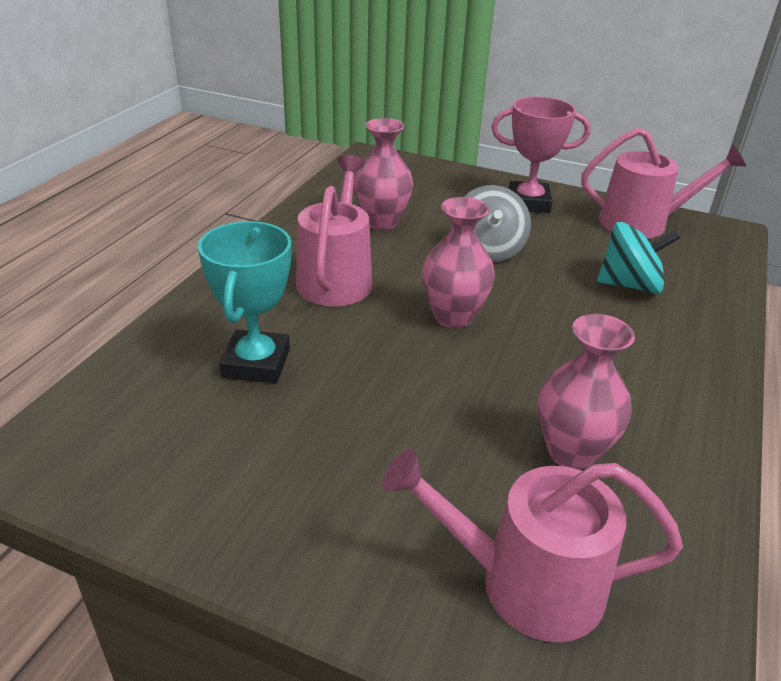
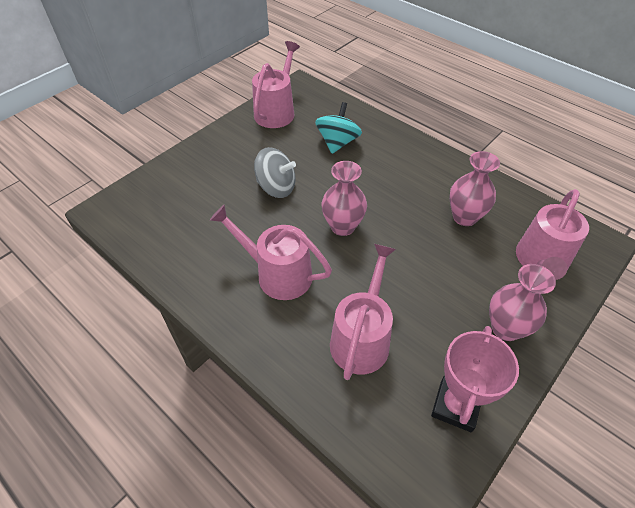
camera: 70 degrees left, 15 degrees up
turquoise trophy [198,221,291,383] -> pink watering can [330,244,396,380]
pink vase [353,118,413,230] -> pink vase moved to [489,264,556,341]
pink trophy [491,97,591,213] -> pink trophy moved to [431,326,519,432]

